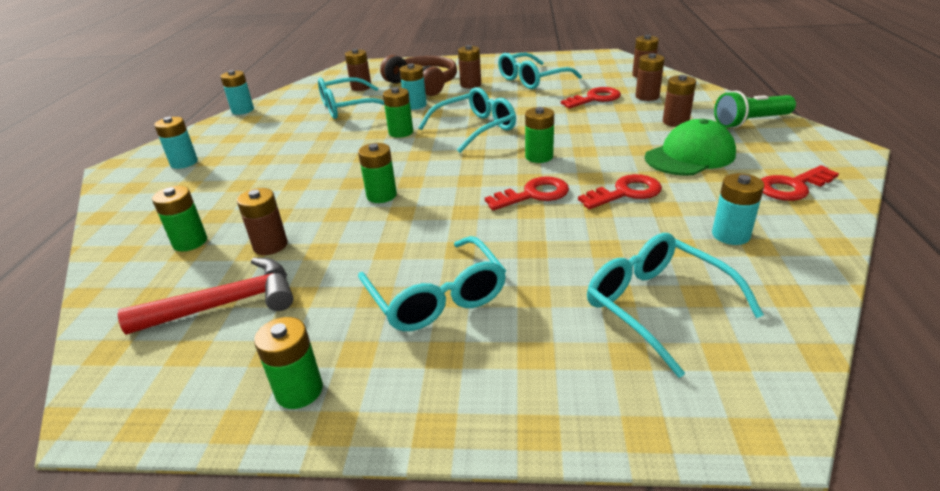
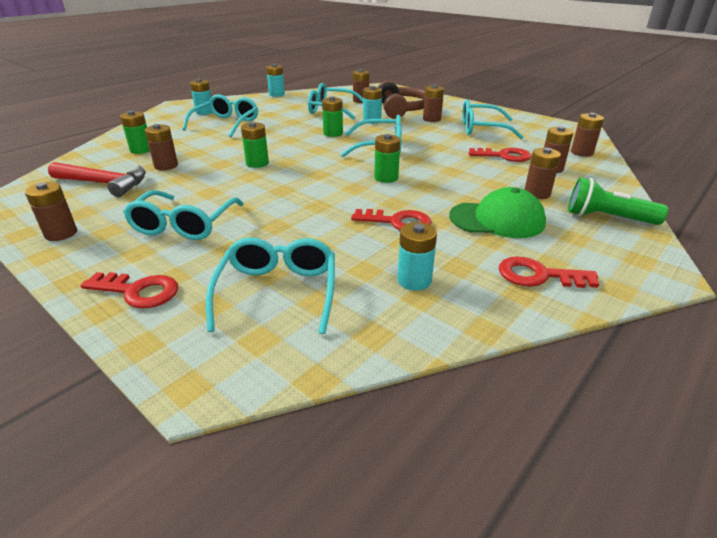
camera: 35 degrees right, 0 degrees up
green battery [254,317,323,409] -> brown battery [25,182,77,241]
red key [485,176,569,210] -> red key moved to [80,272,178,309]
none -> turquoise glasses [182,94,258,137]

